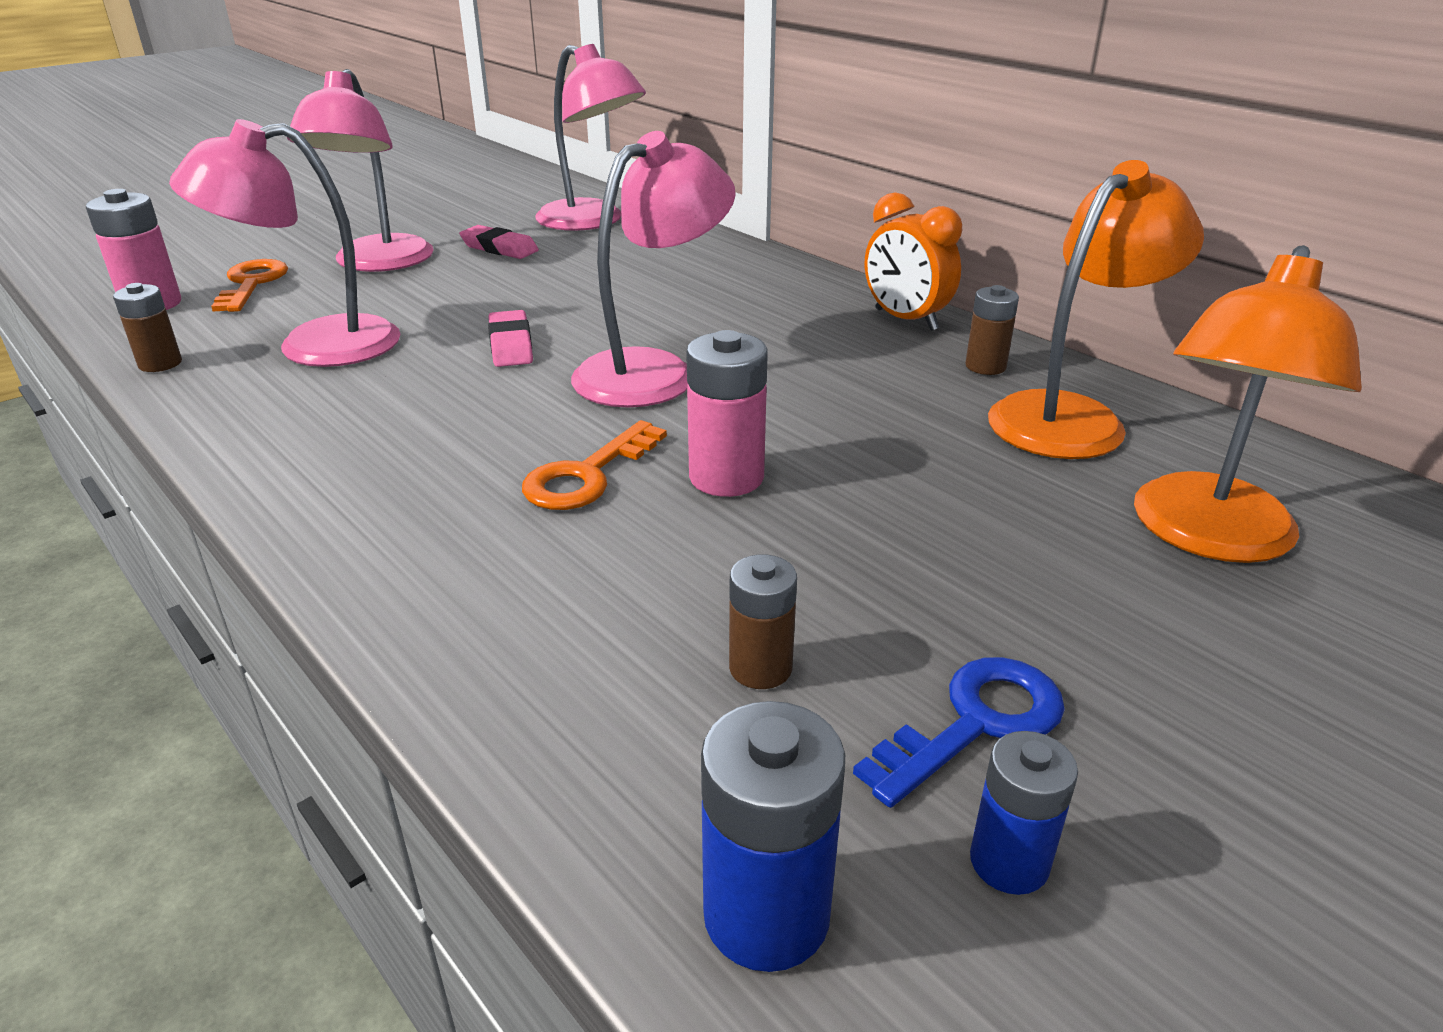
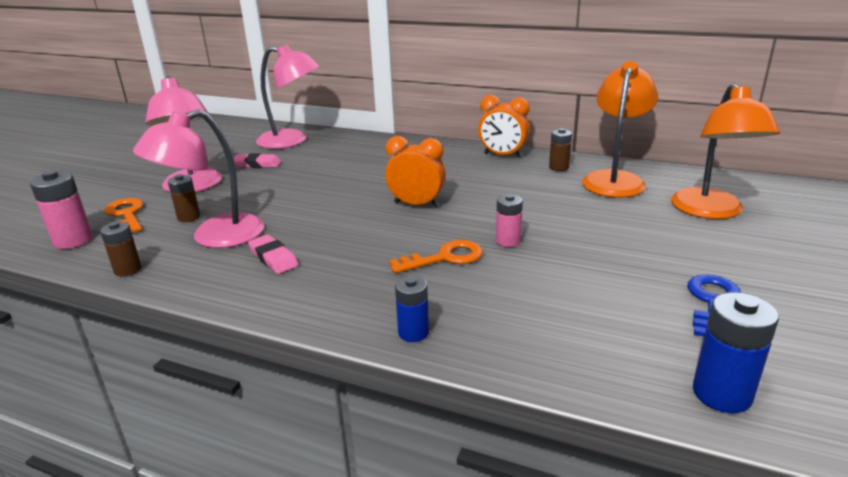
camera: 25 degrees left, 5 degrees down
pink eraser [488,310,533,367] -> pink eraser moved to [248,234,298,274]
orange key [522,420,667,510] -> orange key turned 120 degrees counterclockwise [389,240,483,273]
pink lamp [571,131,736,407] -> orange clock [385,136,446,207]
pink battery [686,330,768,497] -> pink battery [496,194,523,247], size x0.65
brown battery [729,554,797,689] -> brown battery moved to [168,174,200,222]
blue battery [970,731,1078,895] -> blue battery moved to [395,276,429,342]

